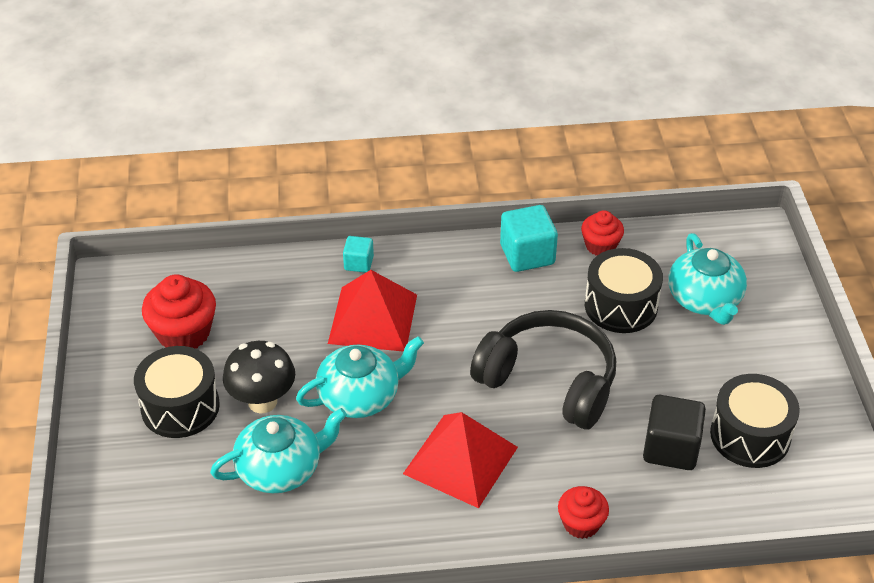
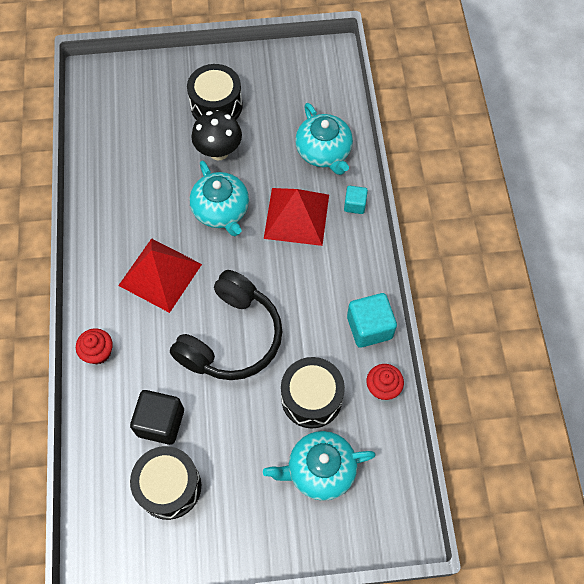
camera: 90 degrees right, 20 degrees up
red cupcake [142,274,216,349] -> none
turquoise teapot [210,408,347,493] -> turquoise teapot moved to [295,103,353,175]

